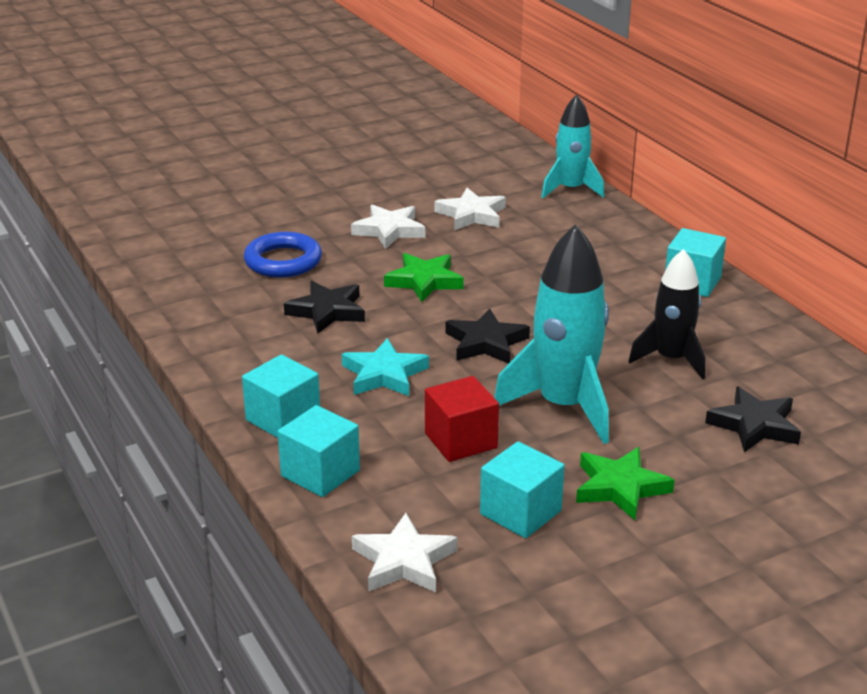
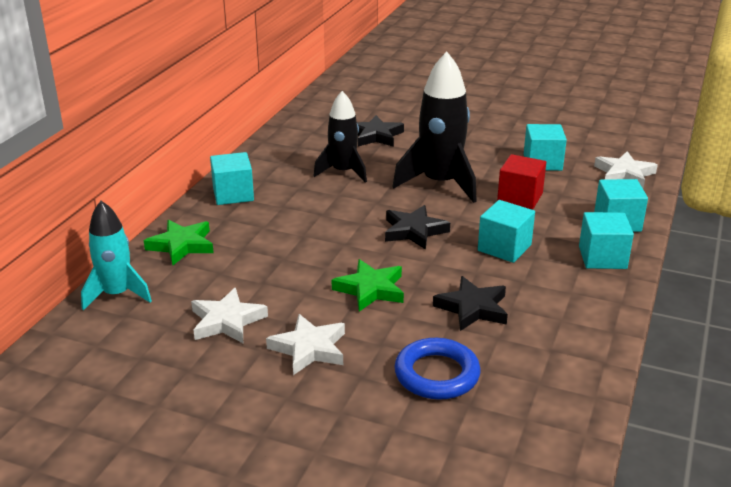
camera: 130 degrees left, 0 degrees up
turquoise star [342,338,429,396] -> turquoise cube [478,200,535,263]
turquoise rocket [494,224,609,444] -> black rocket [392,52,477,203]
green star [576,447,675,520] -> green star moved to [144,220,214,265]

